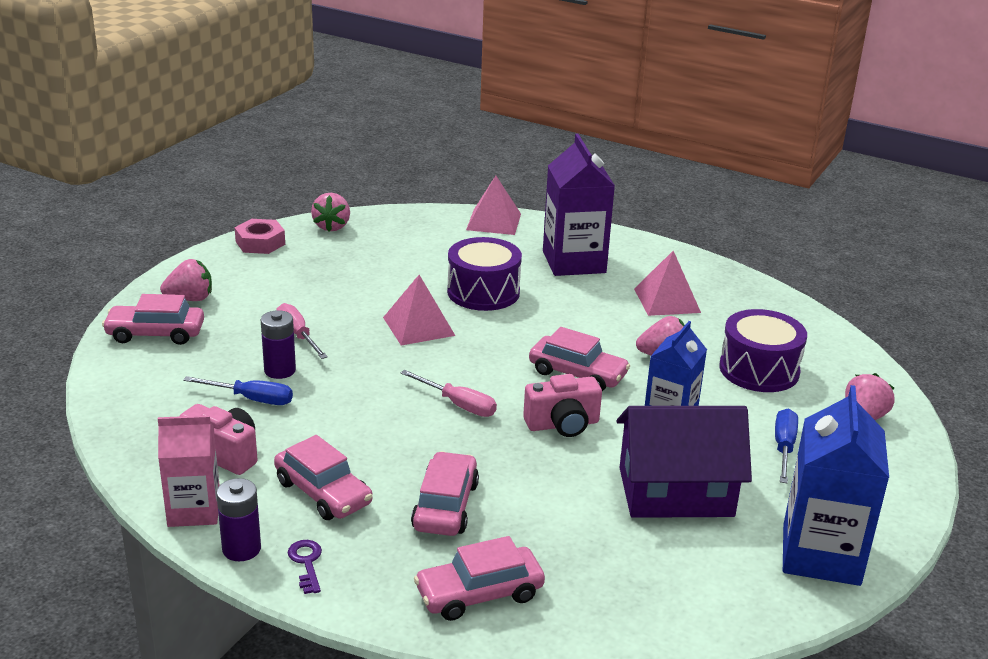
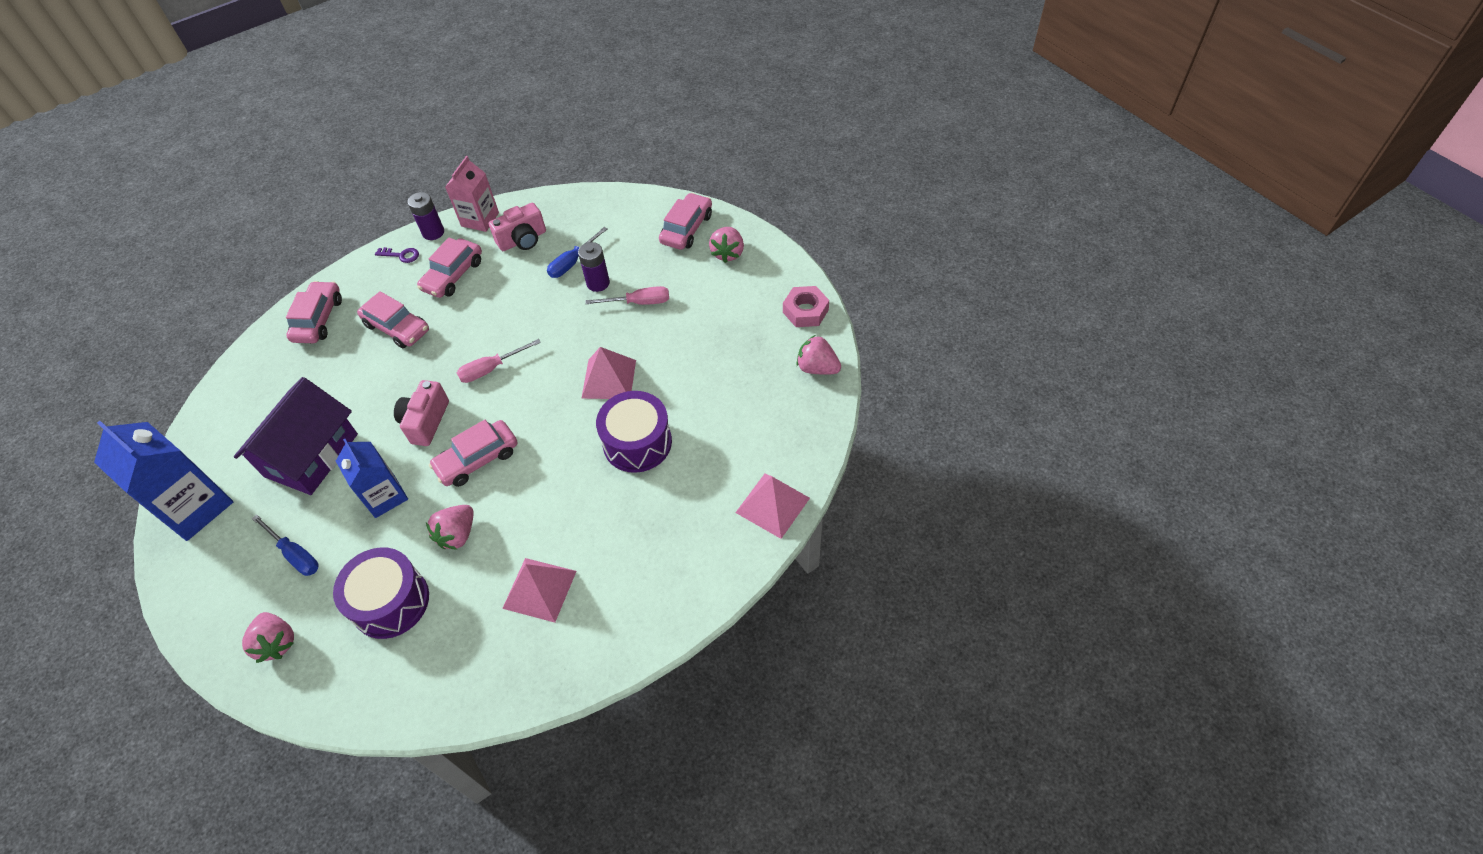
camera: 120 degrees right, 25 degrees up
pink car [274,435,373,520] -> pink car turned 45 degrees counterclockwise [417,237,482,298]
purple carton [543,134,615,276] -> none

